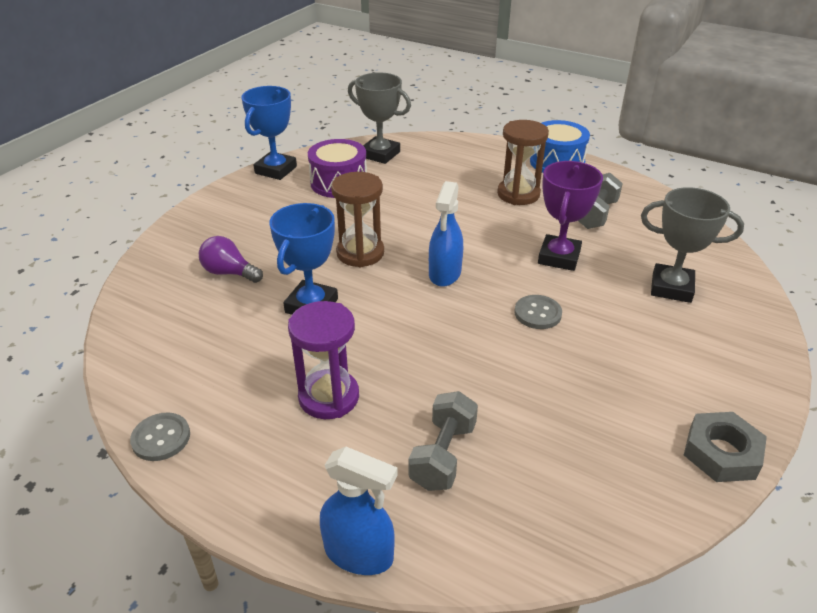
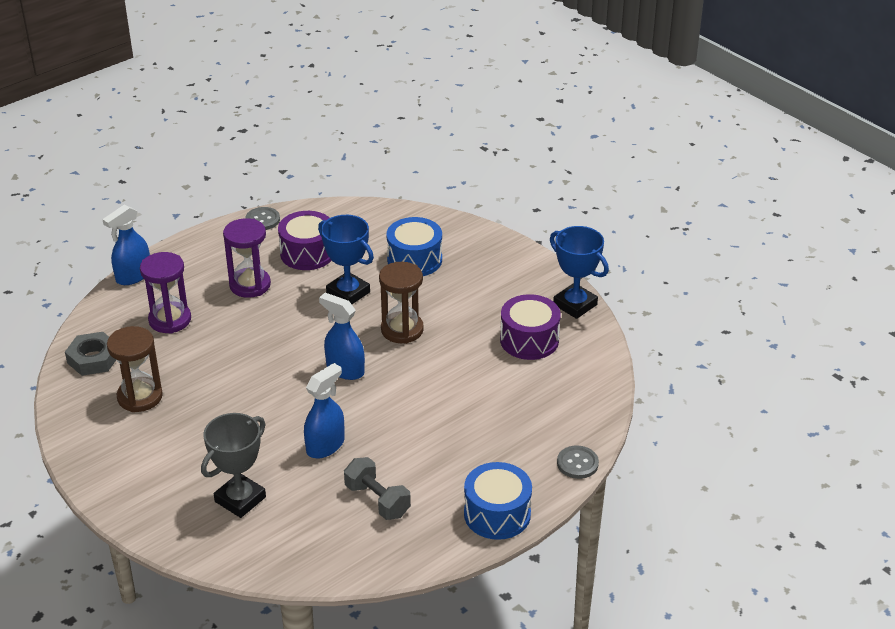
camera: 110 degrees right, 0 degrees up
purple light bulb [199,236,263,283] -> blue drum [387,217,442,276]
grey trophy [348,72,411,164] -> none
grey dumbbell [408,391,478,491] -> purple hourglass [140,252,191,334]
brown hourglass [497,120,549,205] -> brown hourglass moved to [107,326,163,412]
grey button [514,295,562,329] -> grey button moved to [557,446,599,479]
purple trophy [538,161,603,271] -> blue spray bottle [304,363,344,459]
grey nut [684,412,767,482] -> grey nut moved to [65,332,116,376]
none -> purple drum [278,211,332,270]

